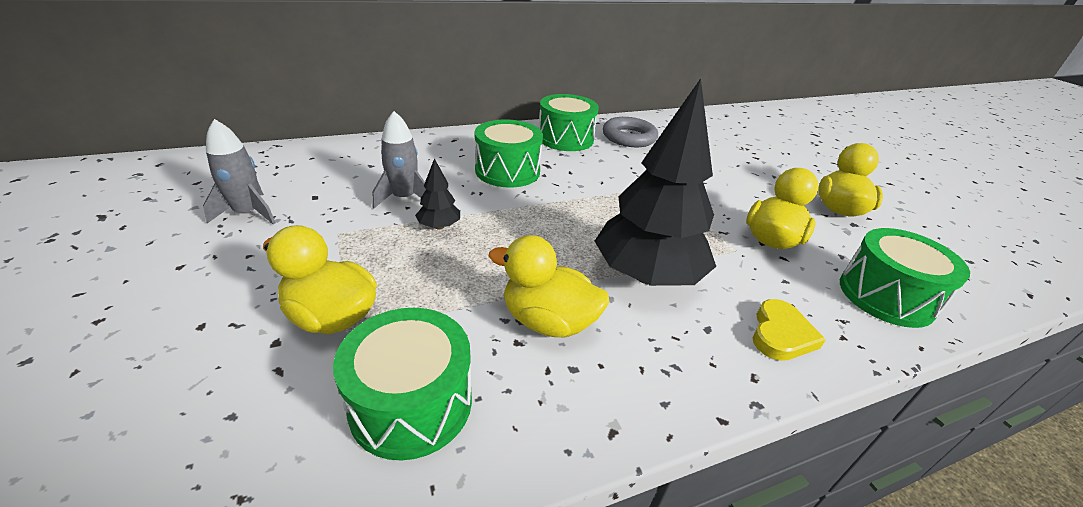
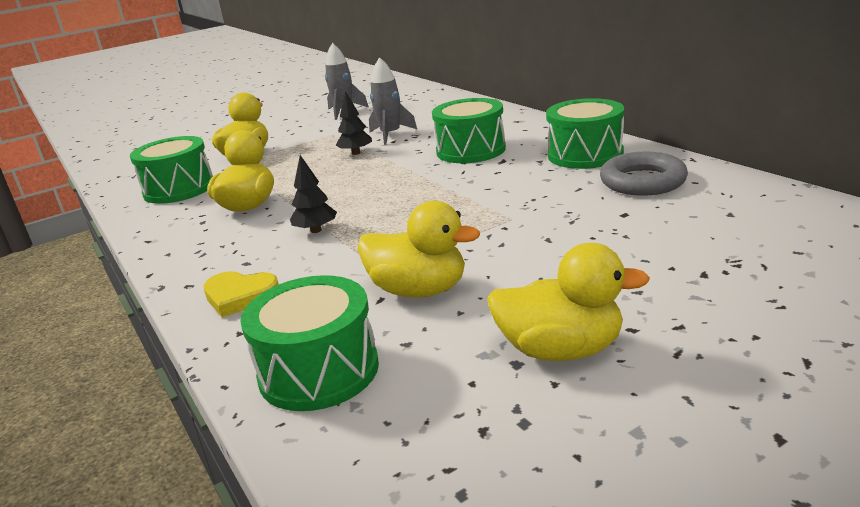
camera: 85 degrees right, 10 degrees down
black tree [595,78,716,286] -> black tree [290,155,337,233], size x0.42

